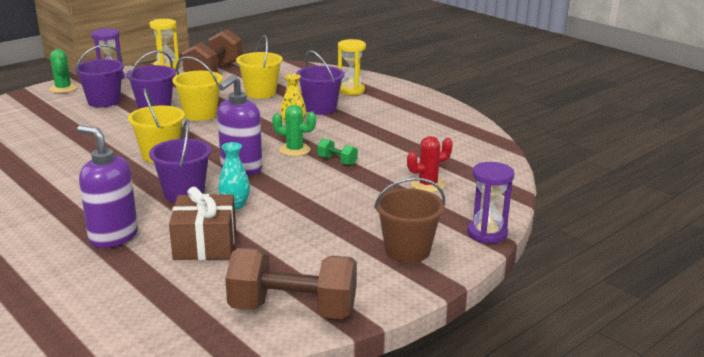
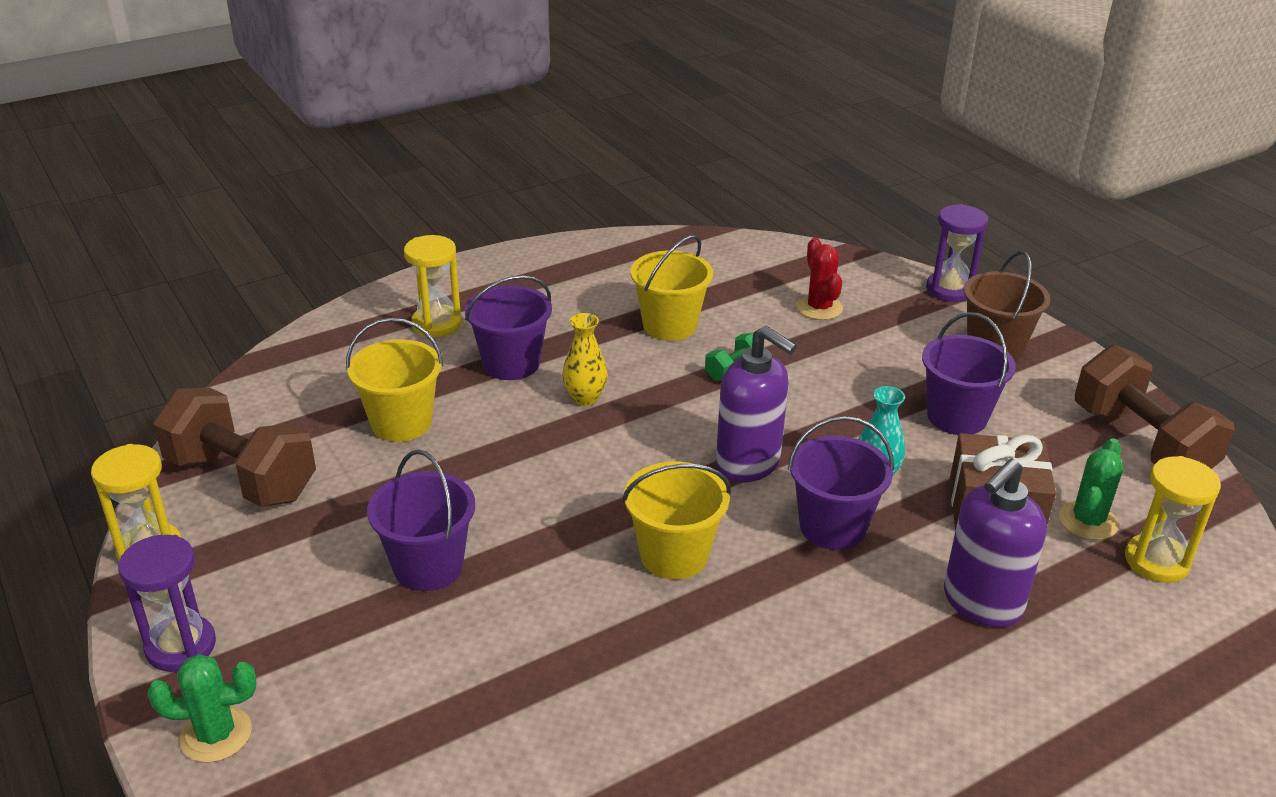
camera: 80 degrees left, 10 degrees up
purple bucket [75,45,124,107] -> purple bucket moved to [922,312,1016,435]
yellow bucket [172,56,223,121] -> yellow bucket moved to [631,235,713,341]
brown dumbbell [225,248,357,319] -> brown dumbbell turned 45 degrees counterclockwise [1075,345,1235,469]
green cactus [272,105,316,156] -> green cactus moved to [1059,438,1123,540]
none -> yellow hourglass [1125,456,1221,583]

